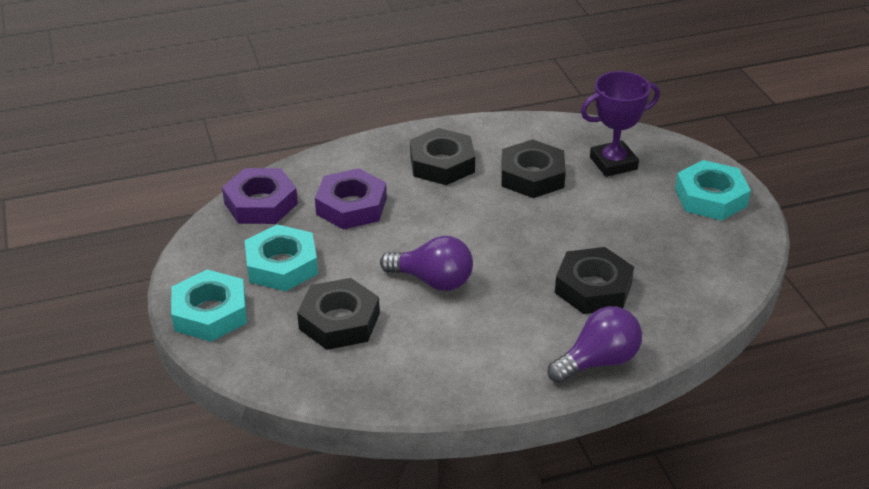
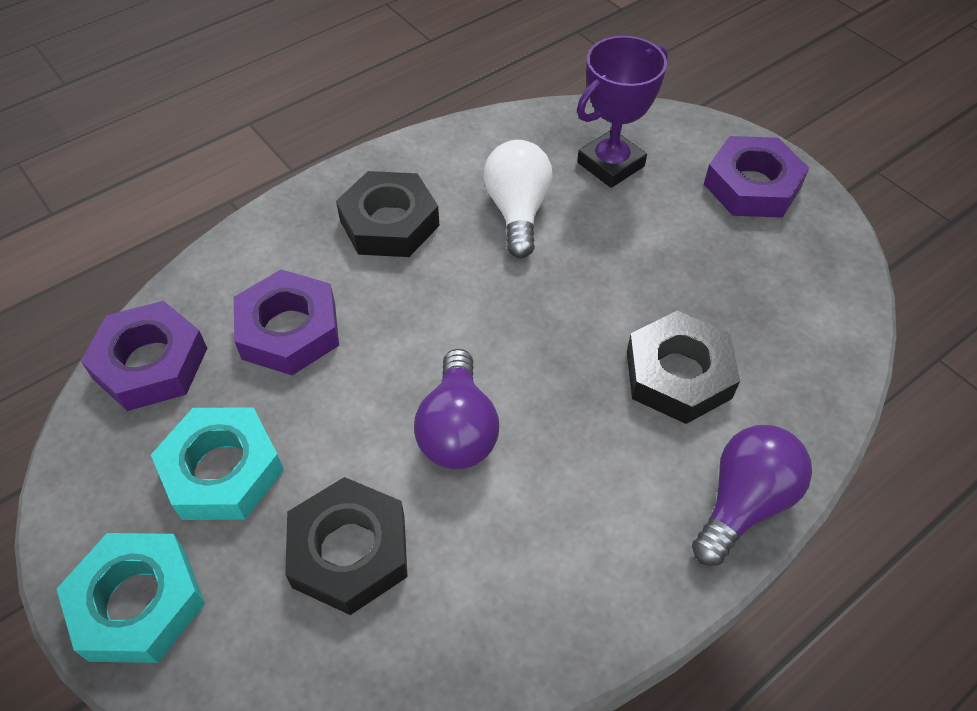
camera: 20 degrees left, 15 degrees up
purple light bulb [380,236,473,291] -> purple light bulb turned 90 degrees clockwise [414,349,499,469]
black nut [501,139,566,198] -> white light bulb [483,140,553,258]
turquoise nut [675,160,751,220] -> purple nut [704,136,809,218]

